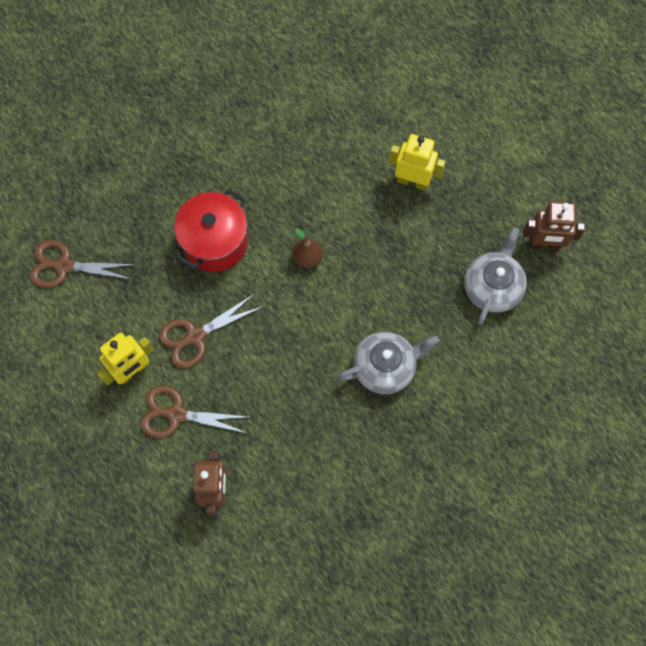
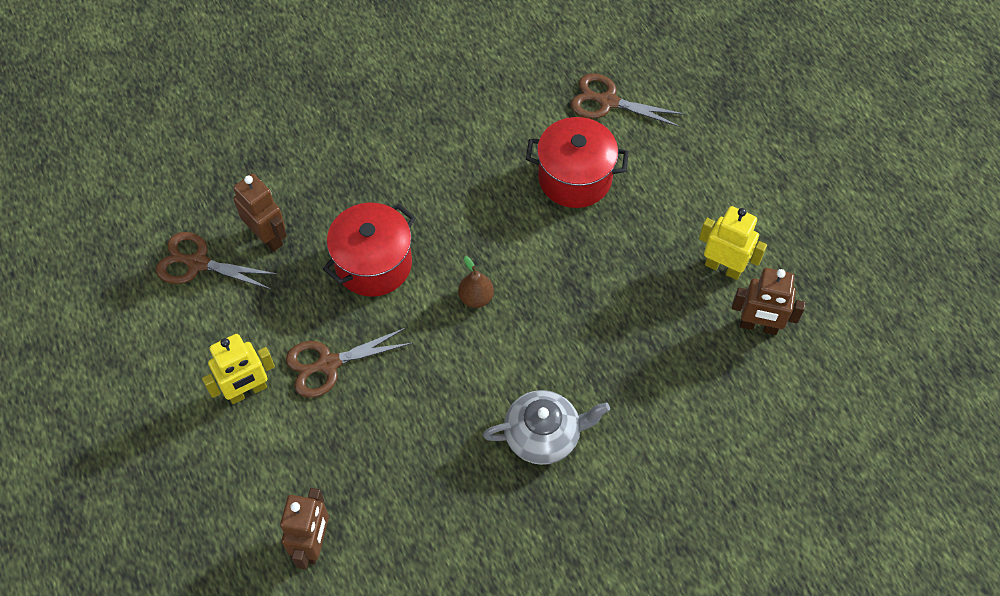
camera: 10 degrees right, 10 degrees down
brown scissors [140,385,249,438] -> brown scissors moved to [571,73,685,127]
yellow robot [389,134,446,191] -> yellow robot moved to [699,206,767,280]
grey teapot [464,227,527,325] -> none
none -> brown robot [233,173,287,252]
none -> red pot [526,117,629,208]

